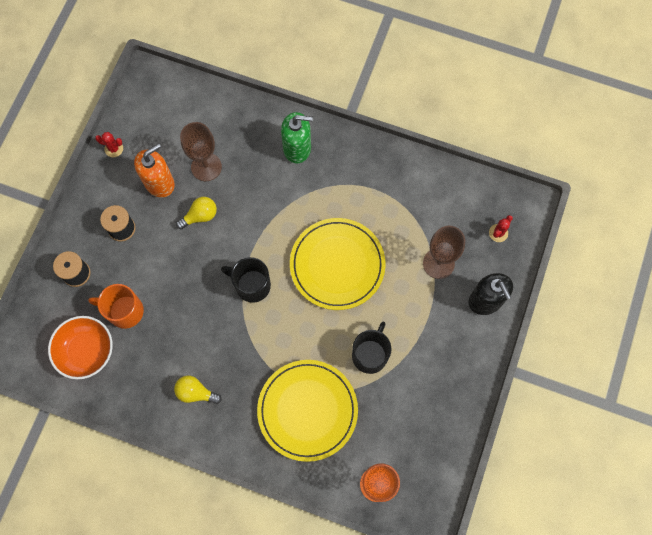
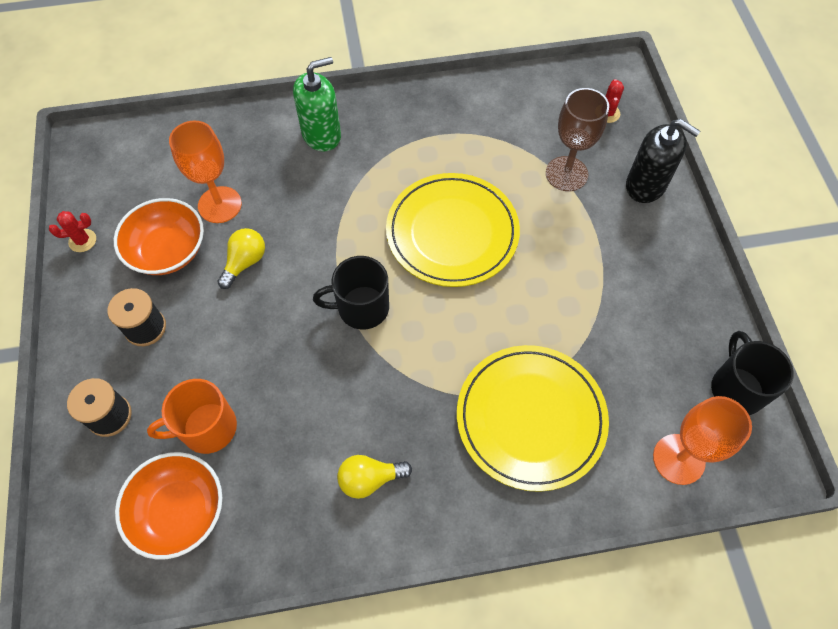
camera: 30 degrees left, 10 degrees down
orange soap dispenser [134,143,175,198] -> orange bowl [114,198,204,275]
brown goblet [180,122,222,181] -> orange goblet [169,120,242,223]
black mug [352,322,392,374] -> black mug moved to [711,331,794,415]

